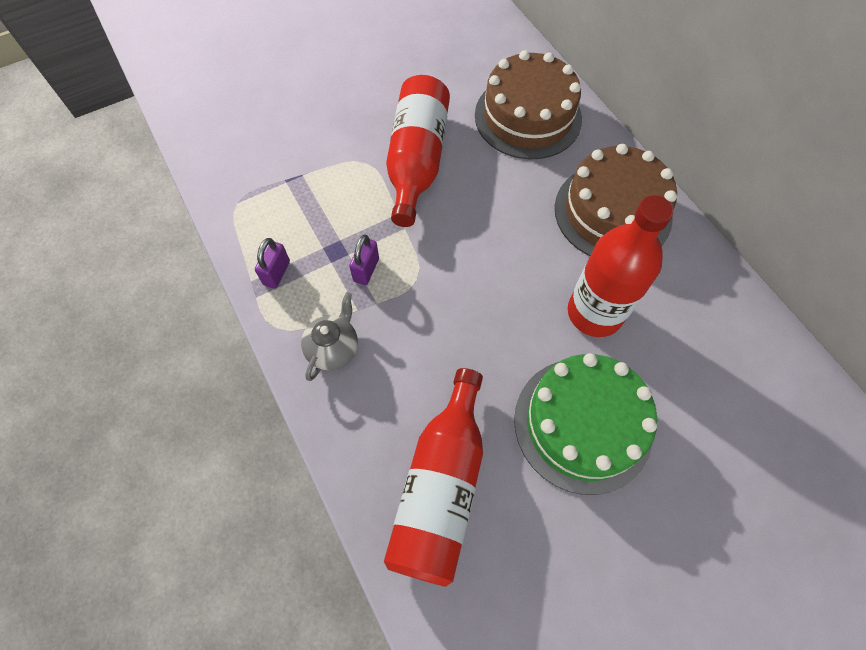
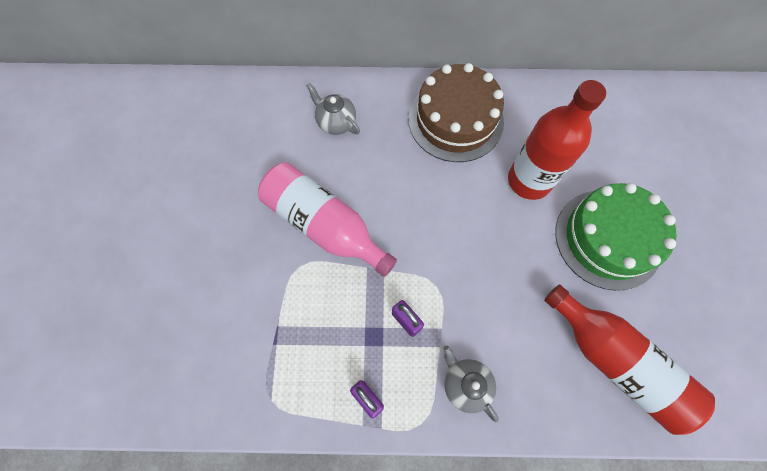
camera: 60 degrees left, 5 degrees up
red bottle [386,75,450,227] -> pink bottle [258,162,397,277]
brown cake [475,50,582,160] -> grey teapot [306,83,360,135]

